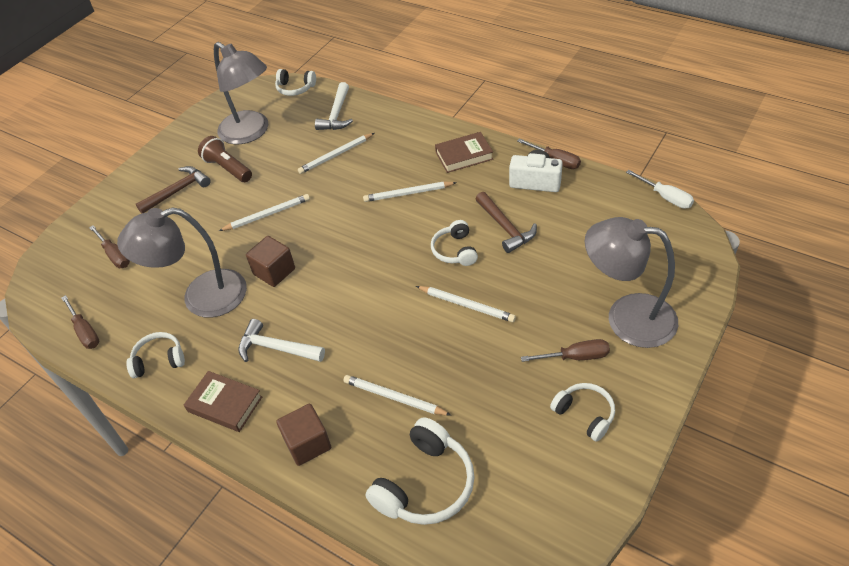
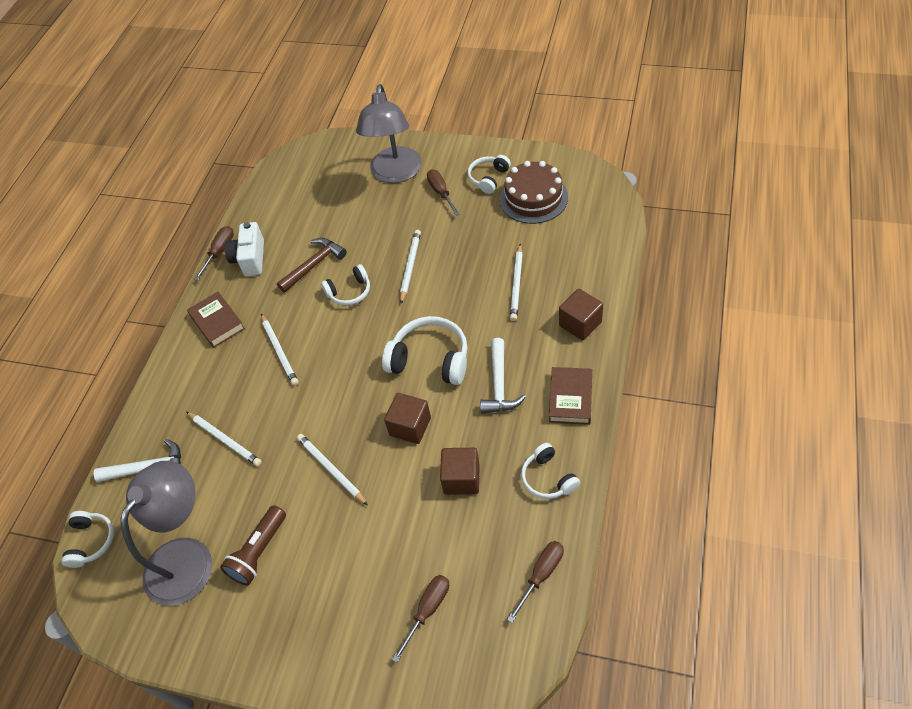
camera: 105 degrees left, 5 degrees up
grey lamp [117,207,247,317] -> brown cube [440,448,480,495]
brown hammer [136,166,210,213] -> none
white headphones [366,417,475,525] -> white headphones moved to [382,316,468,385]
white screwdriver [626,170,694,209] -> none
none -> brown cake [499,161,568,224]

